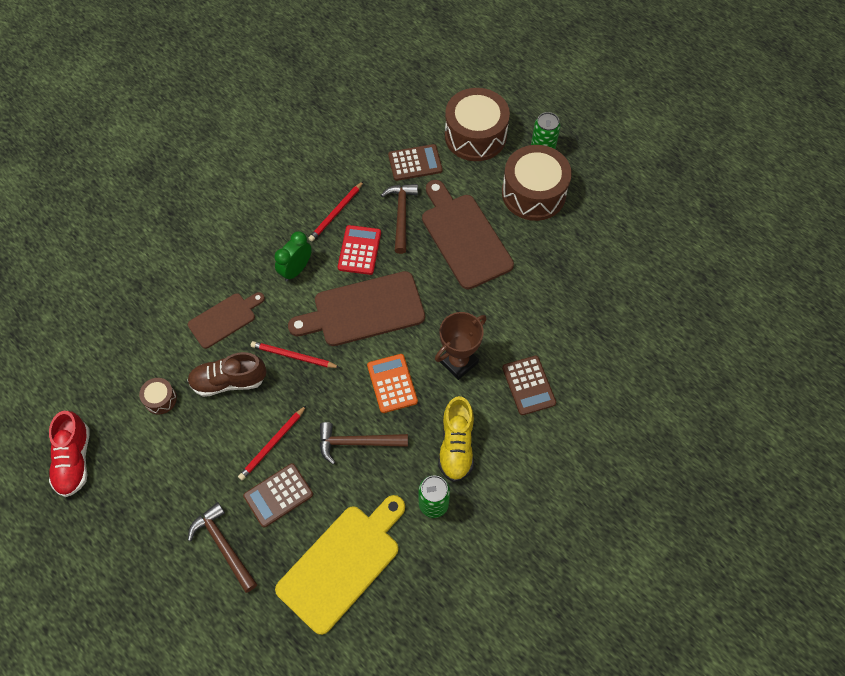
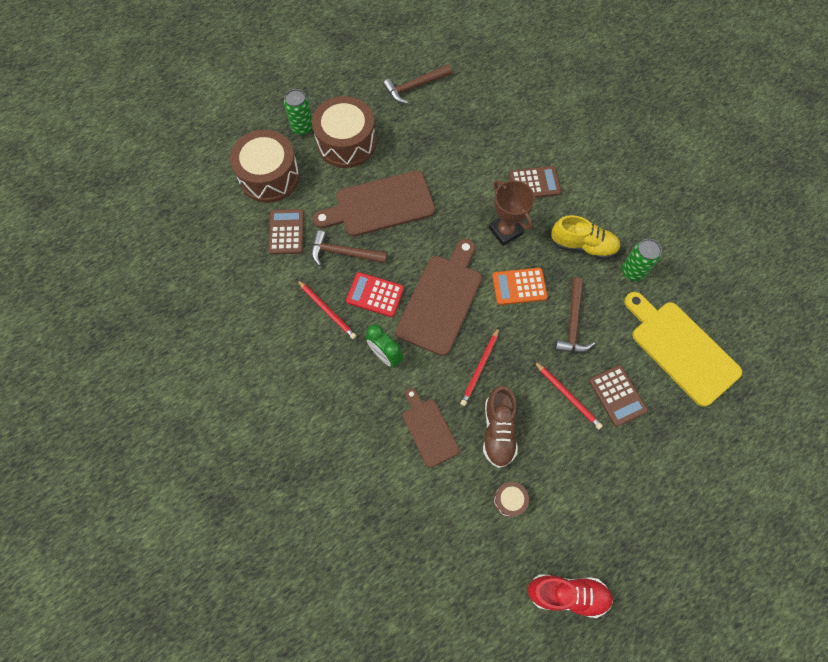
camera: 80 degrees left, 5 degrees up
brown hammer [188,502,257,593] -> brown hammer moved to [383,64,452,104]
brown cutting board [288,271,425,346] -> brown cutting board turned 150 degrees counterclockwise [396,239,482,356]

